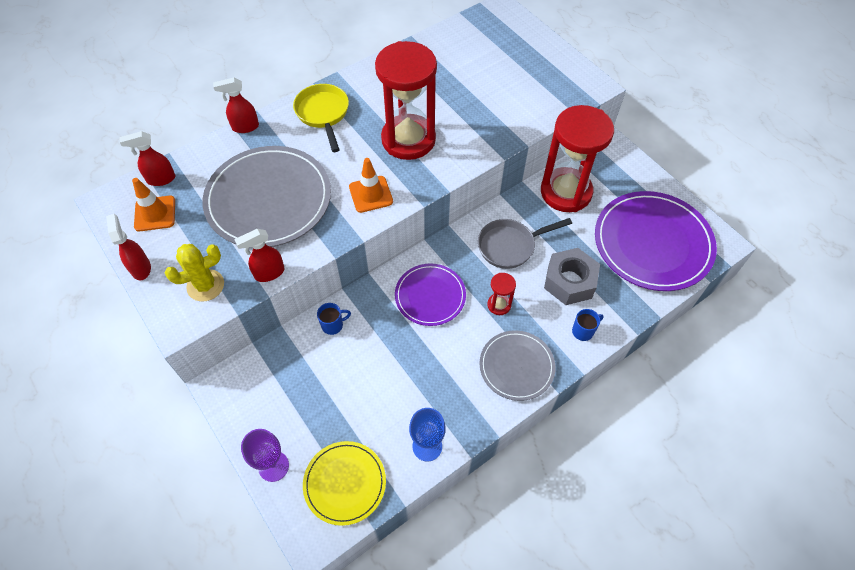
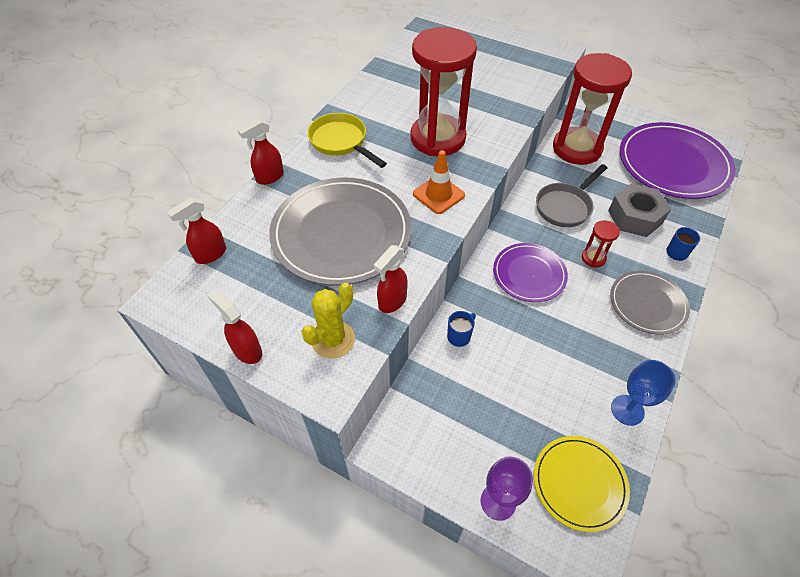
camera: 25 degrees left, 5 degrees down
orange traffic cone [132,178,175,231] -> none

